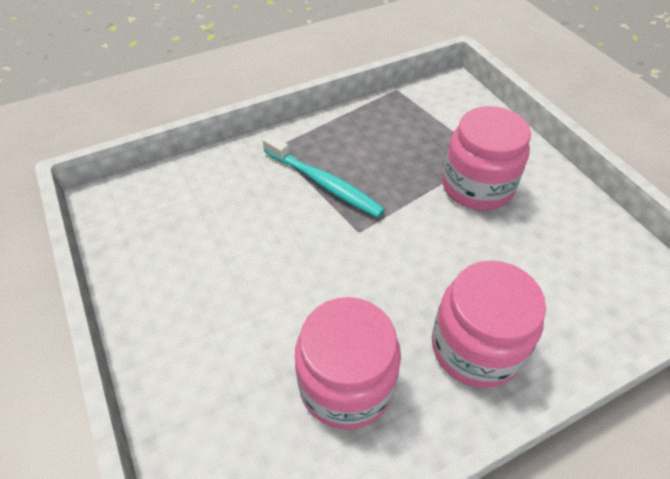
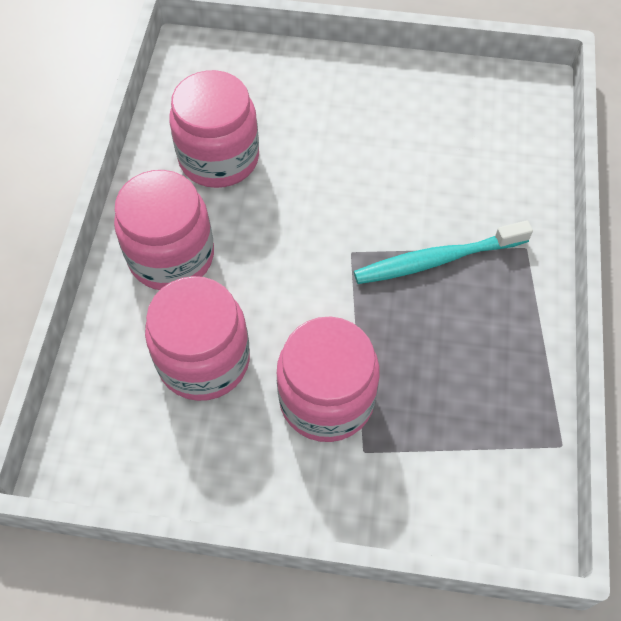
camera: 125 degrees right, 10 degrees up
none -> pink jar [145,276,250,401]

